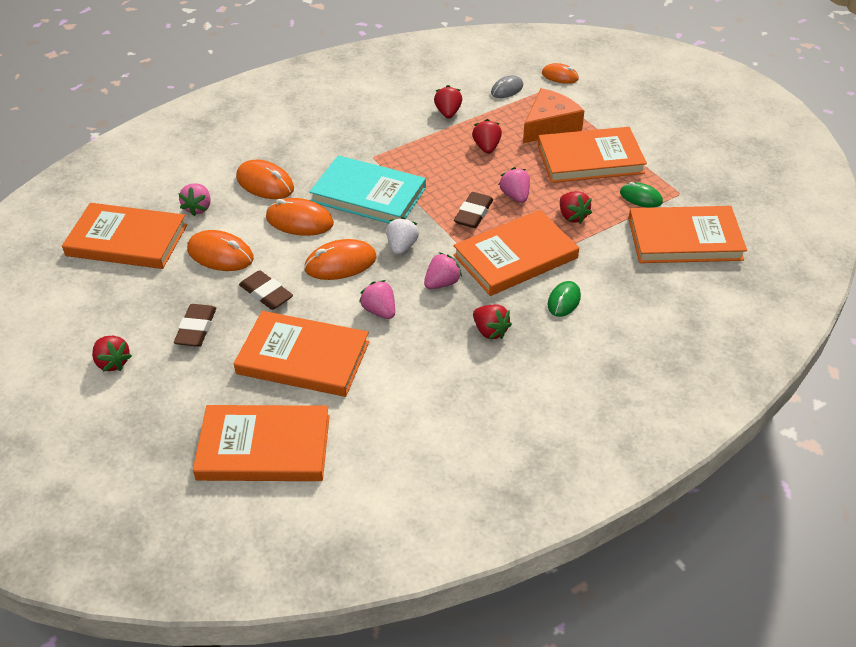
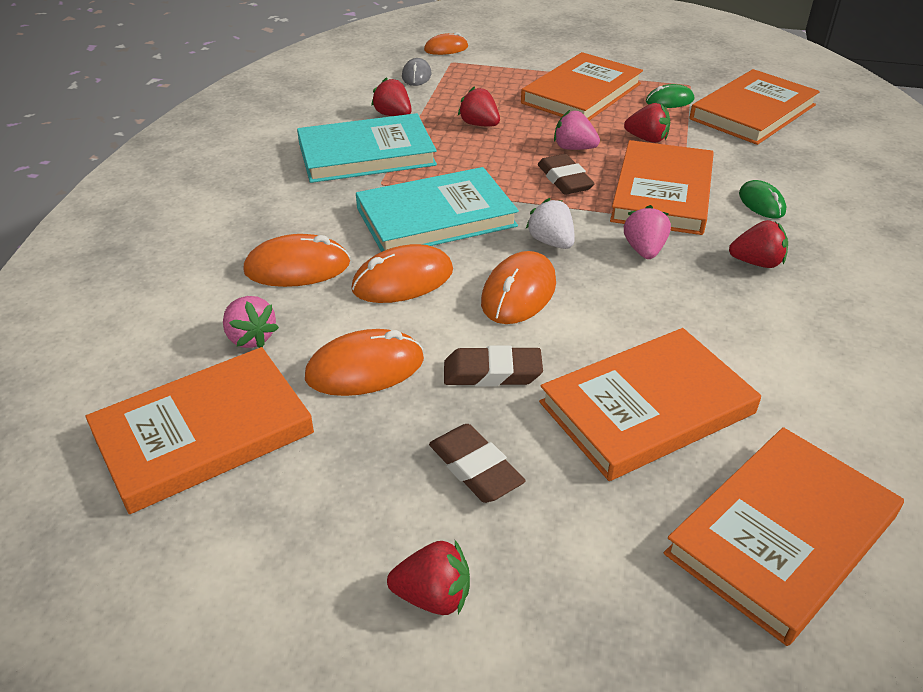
camera: 45 degrees left, 5 degrees down
pink strawberry [359,280,395,319] -> none
orange cheese [523,88,584,143] -> none
none -> turquoise book [297,113,437,183]

